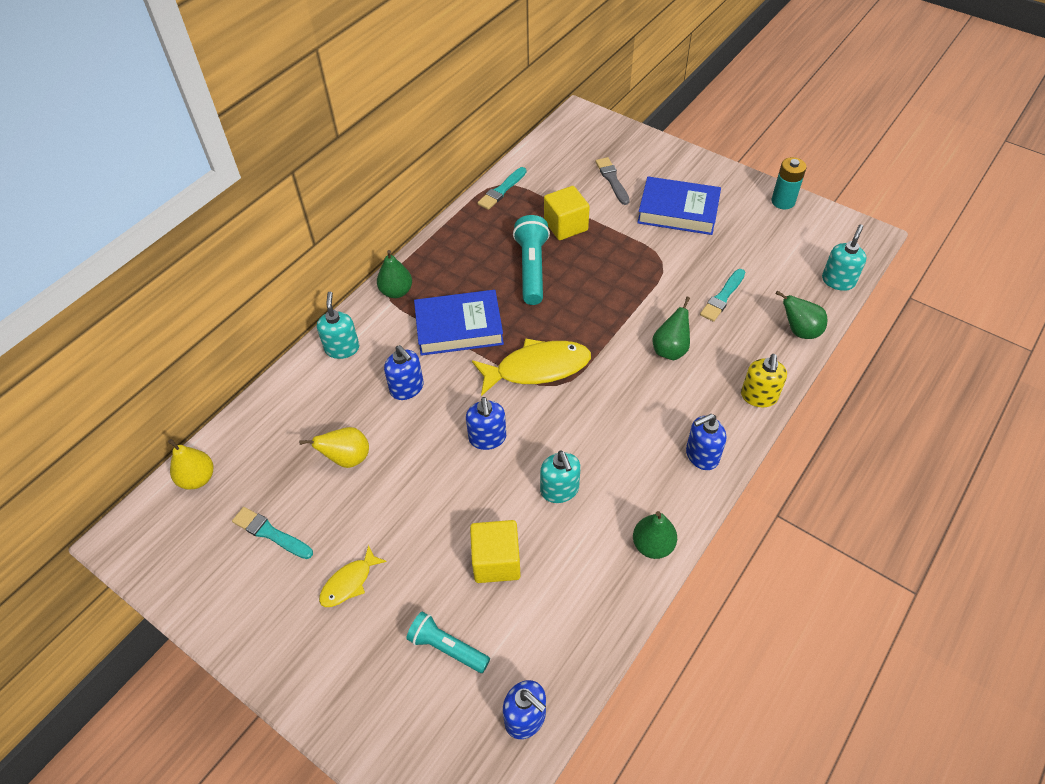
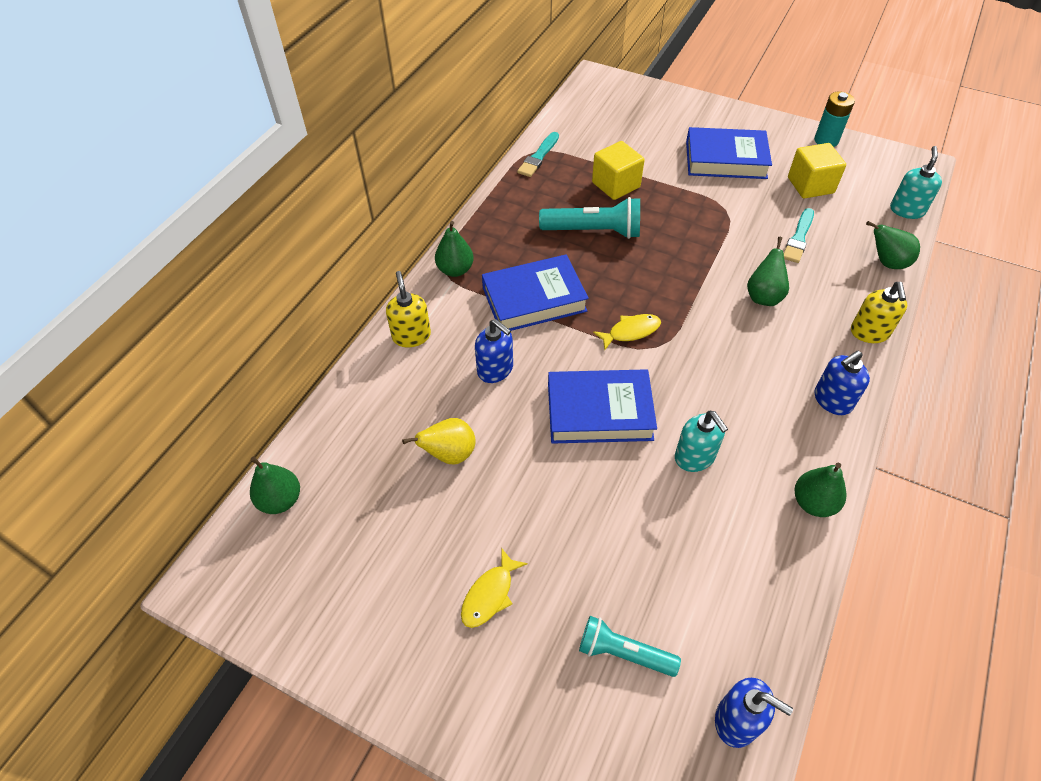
camera: 10 degrees left, 0 degrees up
yellow pear [168,439,213,490] -> green pear [250,456,300,514]
turquoise brush [232,507,313,559] -> none
turquoise soap dispenser [317,291,359,359] -> yellow soap dispenser [386,271,431,347]
blue soap dispenser [466,397,506,450] -> blue book [548,369,657,444]
yellow cube [470,520,521,583] -> yellow cube moved to [788,143,846,199]
yellow fish [472,338,591,396] -> yellow fish [593,314,661,350], size x0.54
turquoise flashlight [513,215,550,305] -> turquoise flashlight turned 105 degrees clockwise [539,197,640,239]
grey brush [596,157,630,205] -> none

